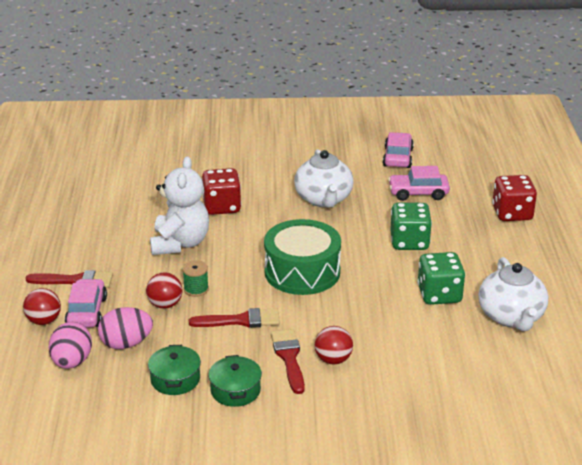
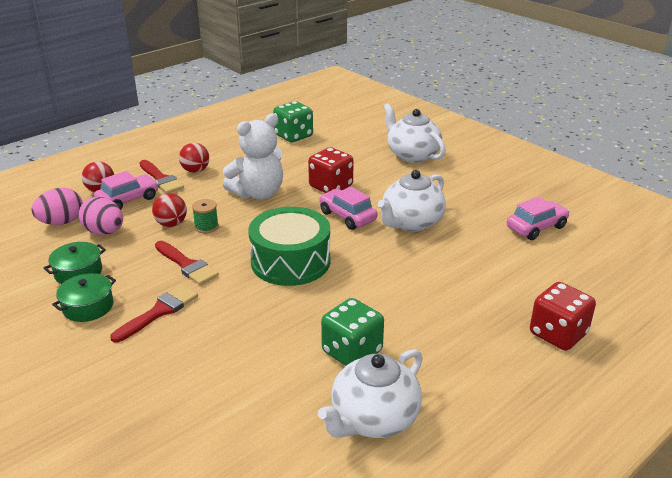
camera: 50 degrees right, 0 degrees up
red ball [315,326,353,365] -> red ball moved to [179,143,209,173]
pink car [388,166,450,201] -> pink car moved to [319,186,377,230]
green dice [390,203,432,250] -> green dice moved to [273,101,313,142]
none -> white teapot [383,103,446,163]

